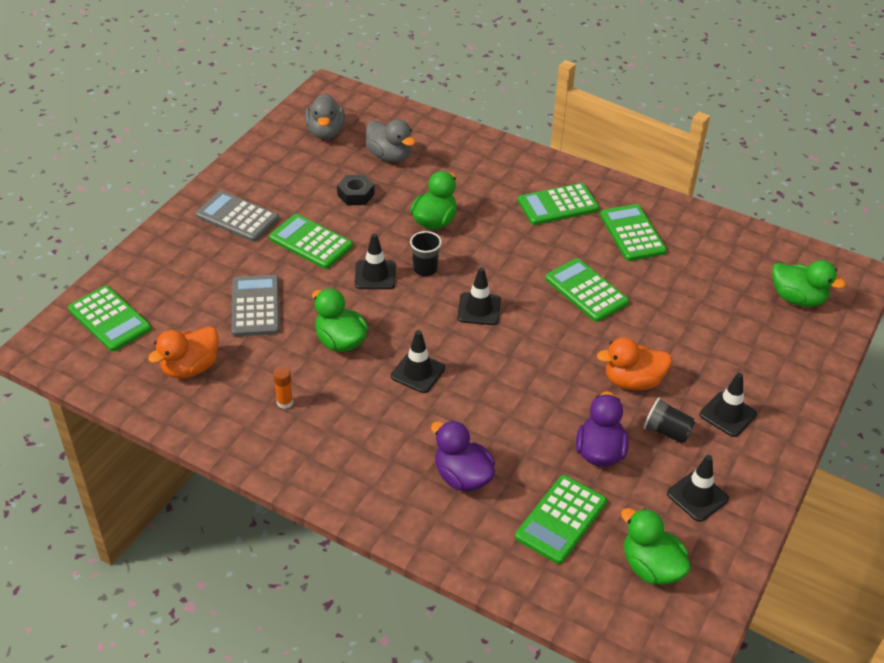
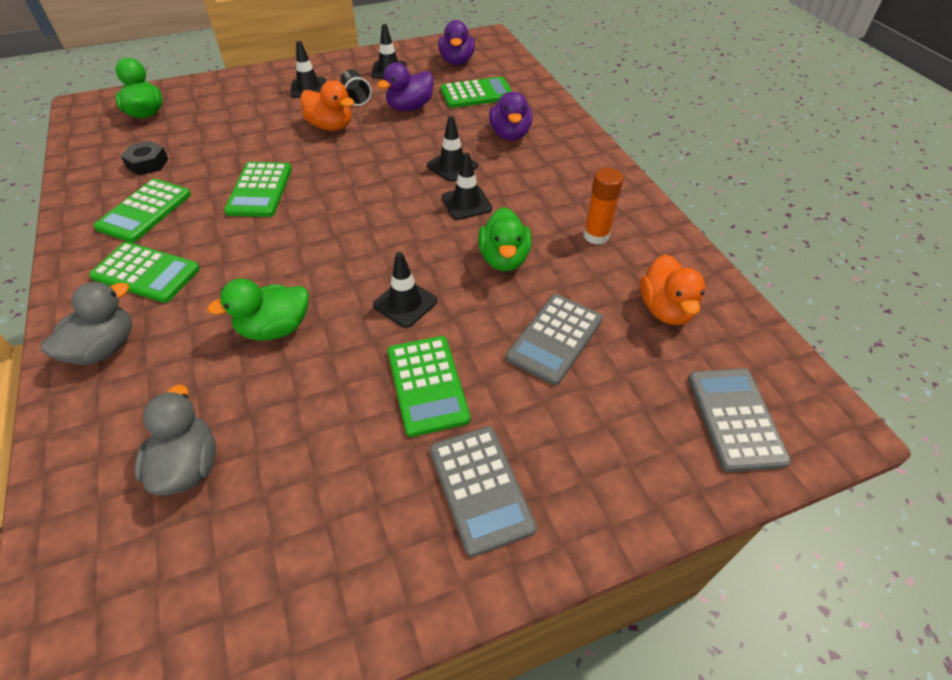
camera: 140 degrees left, 5 degrees up
green calculator [68,286,151,352] -> grey calculator [688,369,791,472]
orange duck [148,327,218,379] -> orange duck turned 90 degrees clockwise [640,254,705,325]
orange glue stick [273,367,293,409] -> orange glue stick [583,168,624,245], size x1.58
grey duck [305,93,345,139] -> grey duck moved to [41,282,132,365]
black nut [337,174,375,206] -> black nut moved to [121,141,168,176]
black cup [410,231,442,276] -> none
black traffic cone [457,267,501,325] -> black traffic cone moved to [427,116,478,182]
green duck [621,508,691,585] -> purple duck [438,20,475,65]

